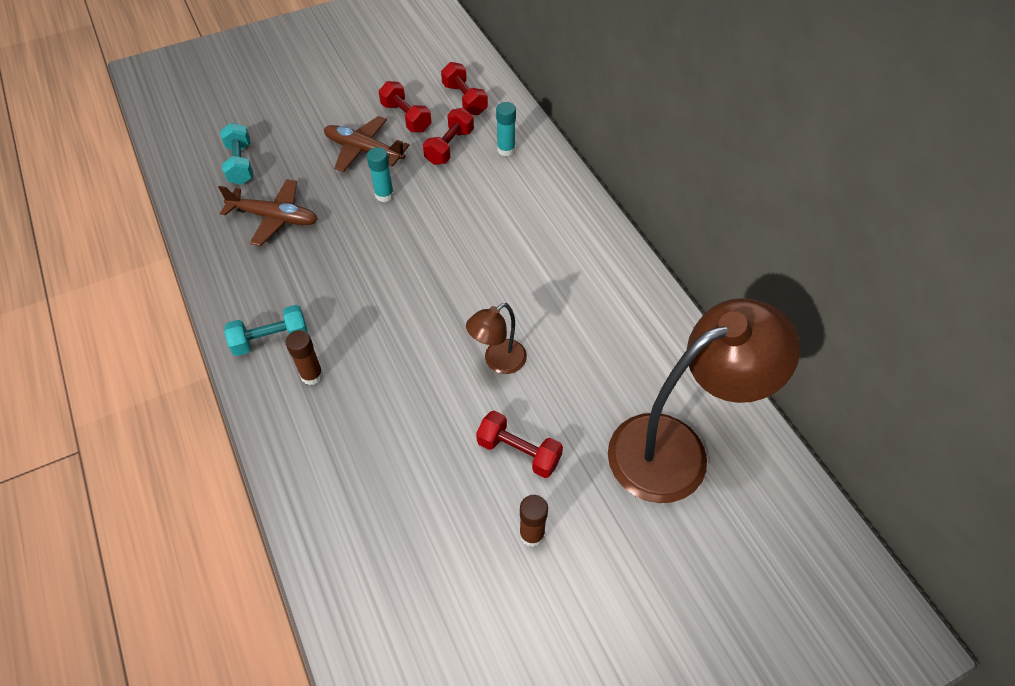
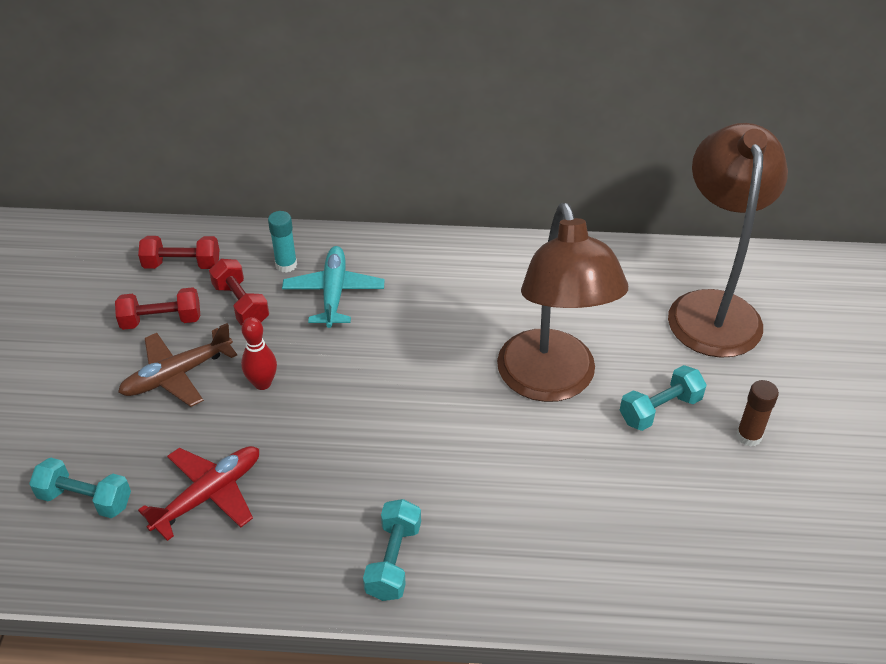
camera: 60 degrees left, 10 degrees down
brown plane [218,179,318,246] -> red plane [138,446,259,541]
brown glue stick [286,330,323,385] -> none
turquoise glue stick [367,147,394,202] -> red bowling pin [241,317,277,390]
brown lamp [466,303,527,374] -> brown lamp [497,203,628,402], size x2.17
red dumbbell [476,410,563,478] -> turquoise dumbbell [620,365,707,431]
none -> turquoise plane [282,246,384,328]

